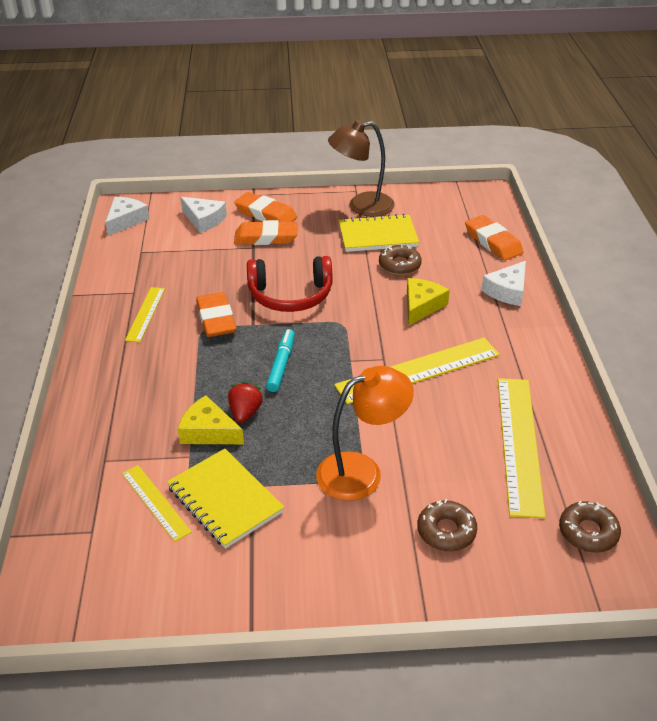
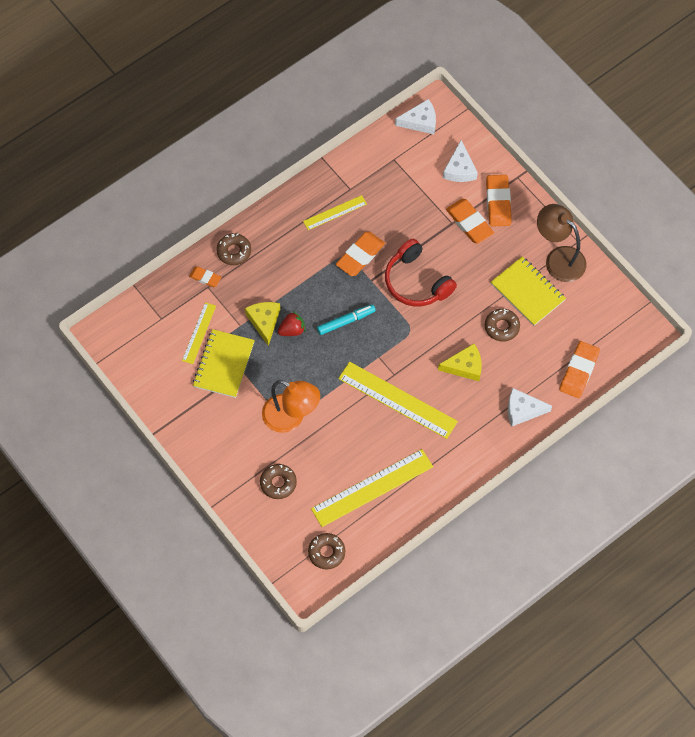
camera: 55 degrees right, 25 degrees up
none -> orange eraser [189,266,221,287]
none -> brown donut [216,233,251,265]

